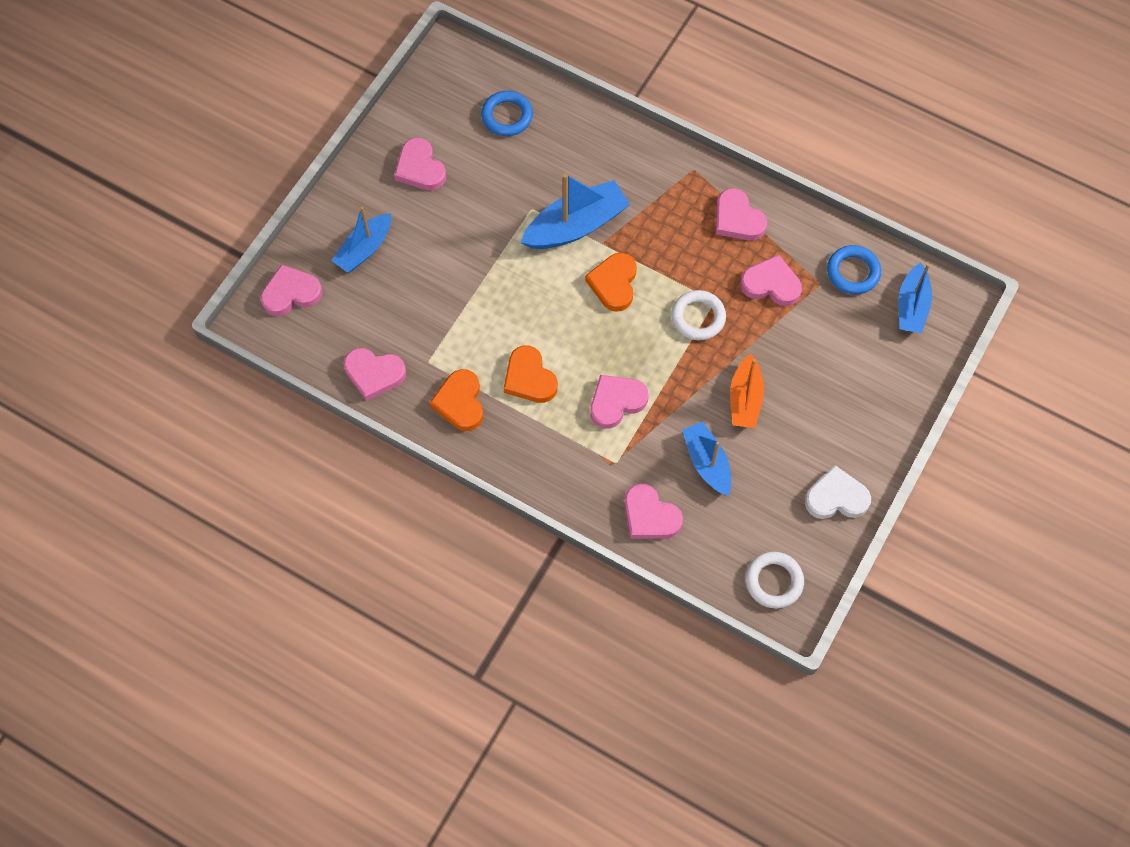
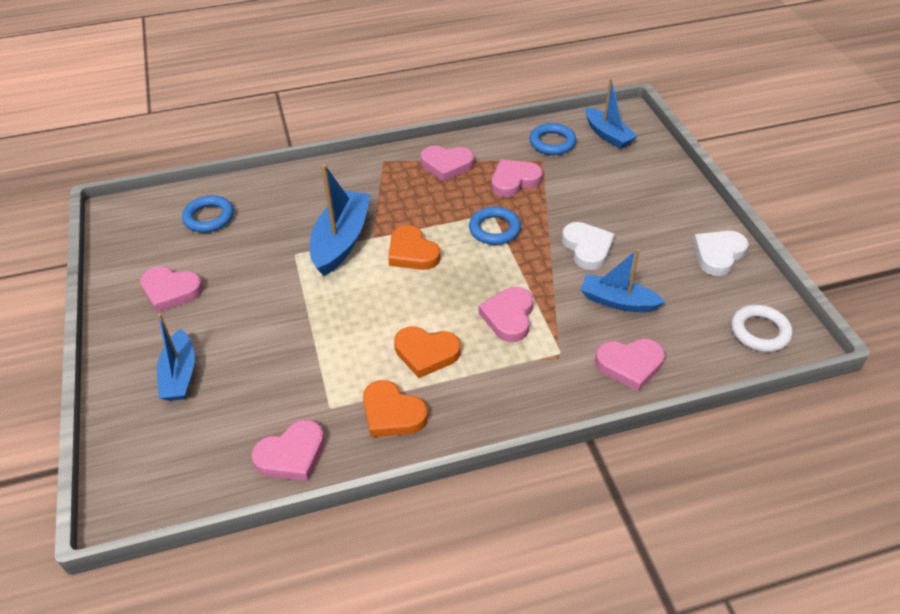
camera: 45 degrees left, 20 degrees down
pink heart [261,264,323,316] -> none
white ring [671,290,726,340] -> blue ring [469,206,521,245]
orange boat [730,353,764,428] -> white heart [562,222,615,270]

